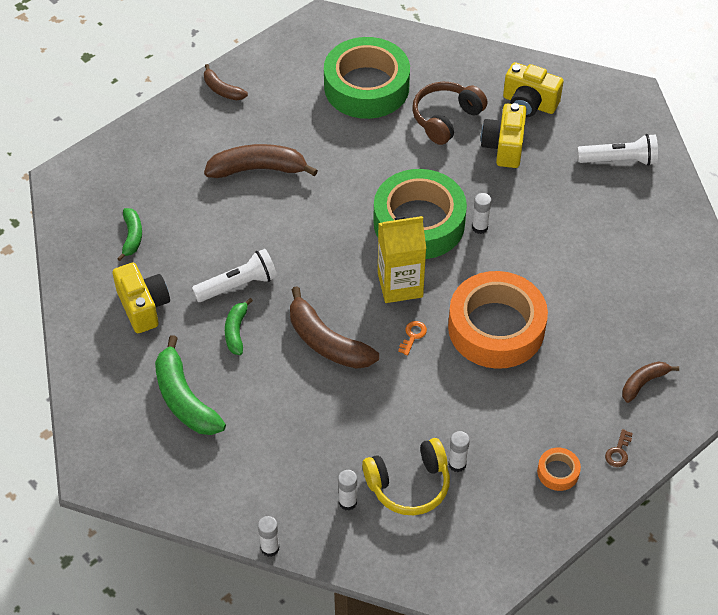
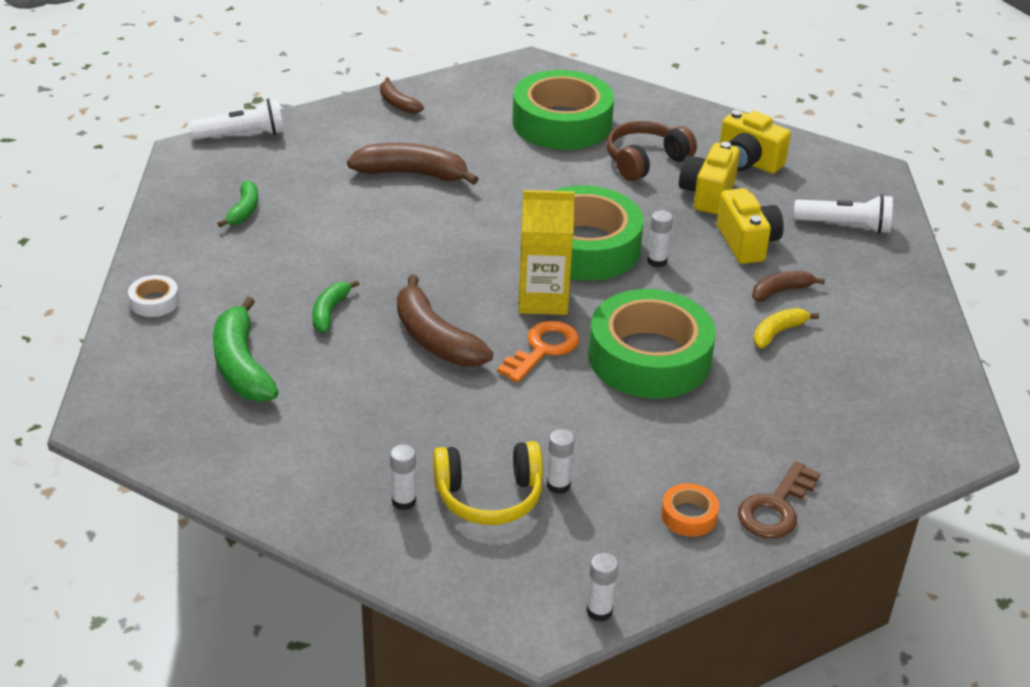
camera: 10 degrees right, 15 degrees down
yellow camera [113,263,170,333] -> yellow camera moved to [717,188,784,264]
white flashlight [192,249,277,302] -> white flashlight moved to [190,98,284,140]
white glue stick [258,516,279,557] -> white glue stick moved to [587,553,618,622]
orange key [398,321,427,355] -> orange key [497,321,579,383], size x1.92
orange tape [448,271,548,369] -> green tape [588,289,716,399]
brown key [605,429,633,467] -> brown key [738,461,820,538], size x1.92
brown banana [622,361,679,403] -> brown banana moved to [752,271,825,302]
none -> white tape [128,275,179,317]
none -> yellow banana [753,308,819,348]

